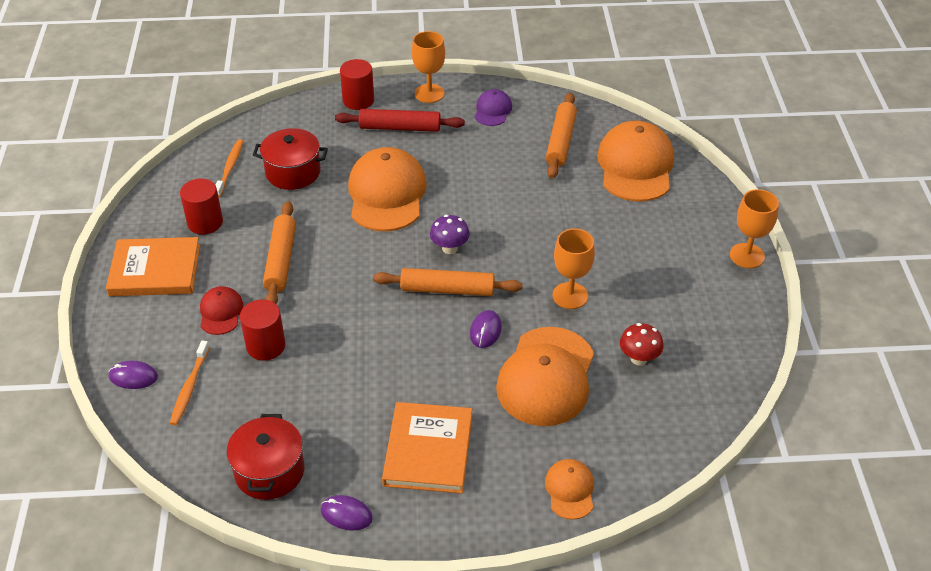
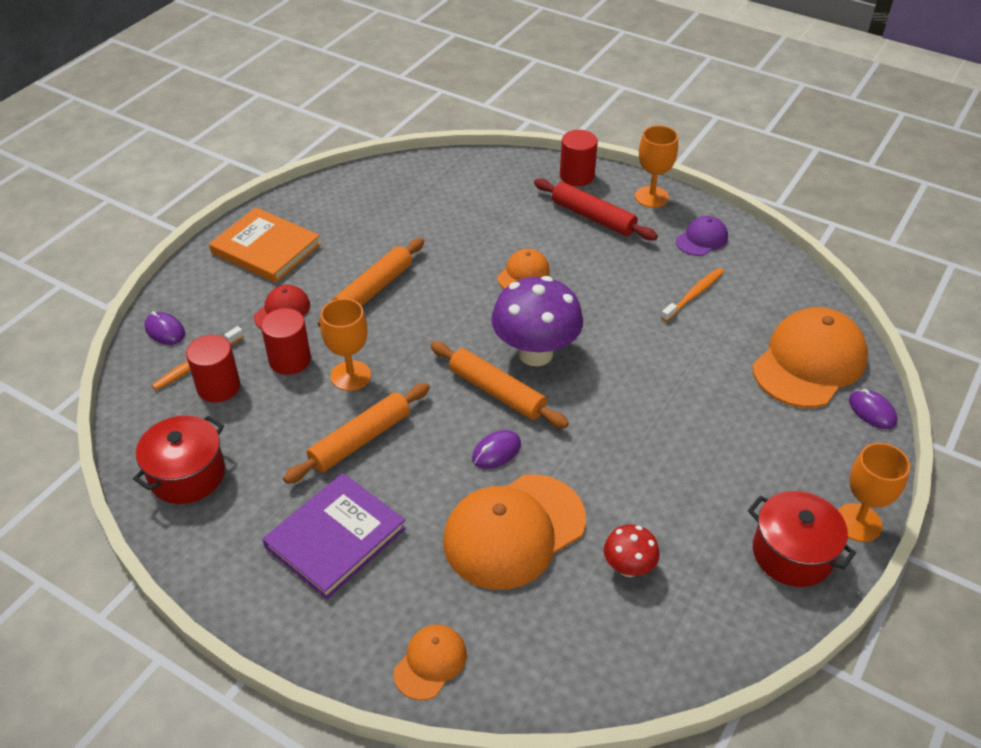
camera: 35 degrees right, 0 degrees up
red cylinder [180,179,223,235] -> red cylinder moved to [186,335,240,402]
orange toothbrush [216,139,243,197] -> orange toothbrush moved to [661,268,724,322]
red pot [253,128,328,190] -> red pot moved to [748,491,856,587]
purple mouse [321,495,373,531] -> purple mouse moved to [849,389,898,429]
orange cap [348,147,427,232] -> orange cap [497,249,550,289], size x0.49
orange book [382,402,472,493] -> purple book [262,473,406,599]
purple mushroom [430,215,470,254] -> purple mushroom [491,276,583,366], size x1.95
orange rolling pin [546,93,577,179] -> orange rolling pin moved to [283,383,430,484]
orange goblet [553,228,595,309] -> orange goblet moved to [320,298,371,391]

